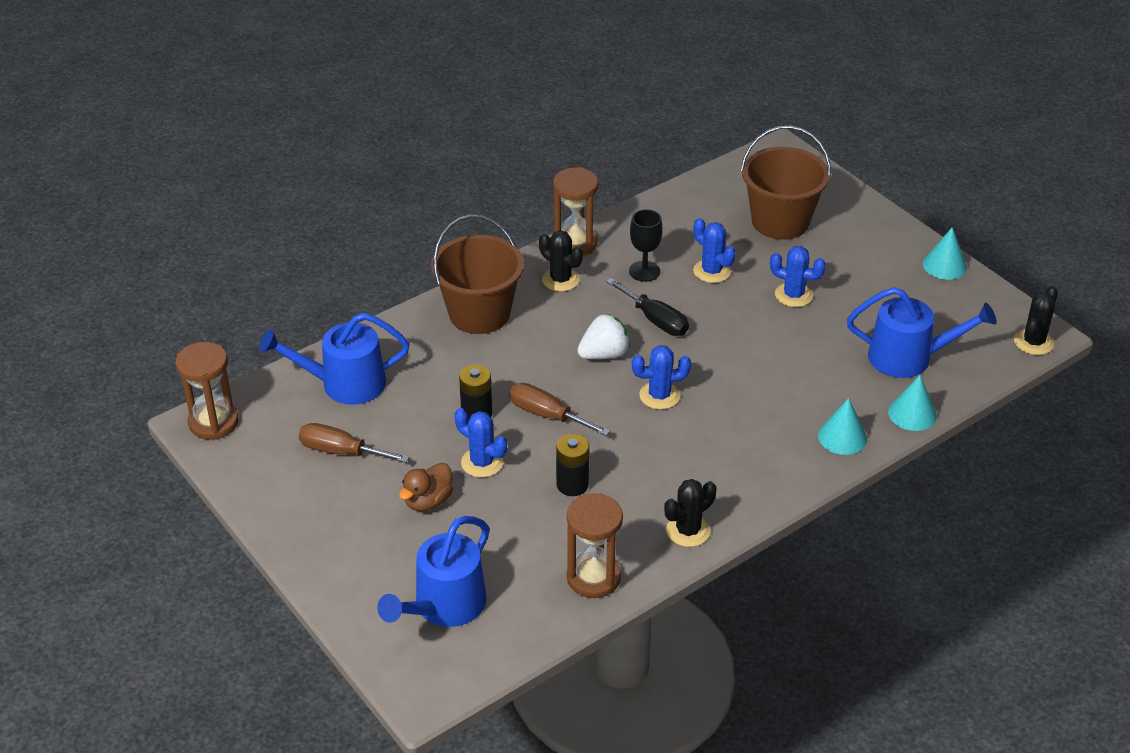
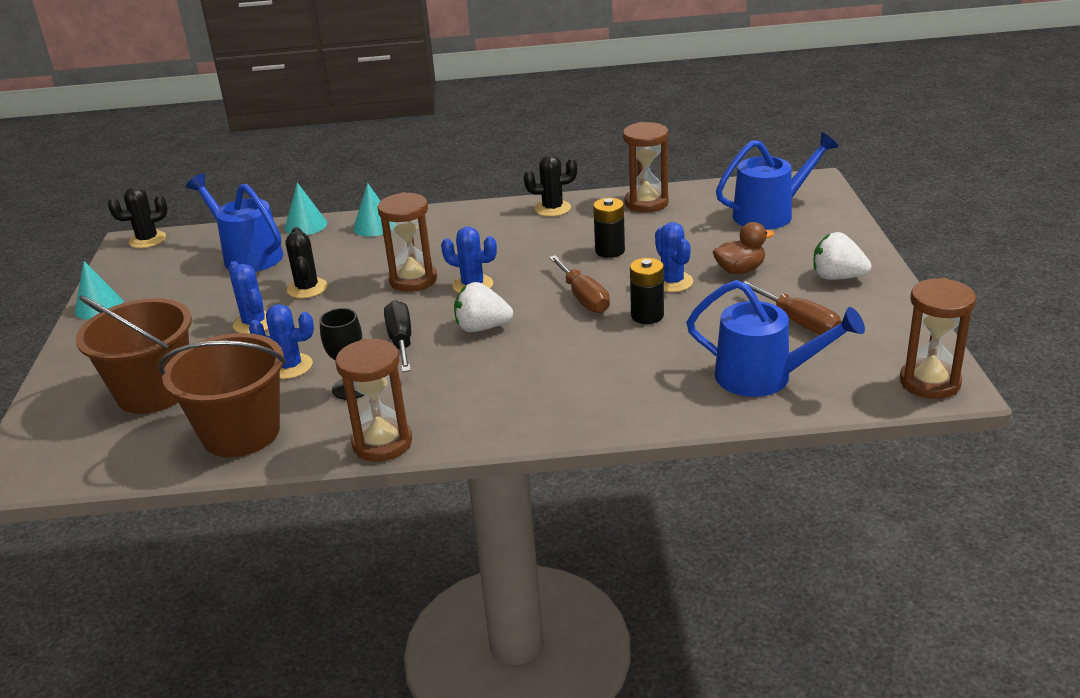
camera: 145 degrees left, 10 degrees down
brown bucket [431,215,524,334] -> brown bucket moved to [159,333,286,457]
black cactus [539,230,583,292] -> black cactus moved to [286,227,327,298]
blue cactus [693,218,736,283] -> blue cactus turned 75 degrees counterclockwise [249,304,314,379]
none -> brown hourglass [378,192,437,292]
none -> white strawberry [813,232,871,280]

